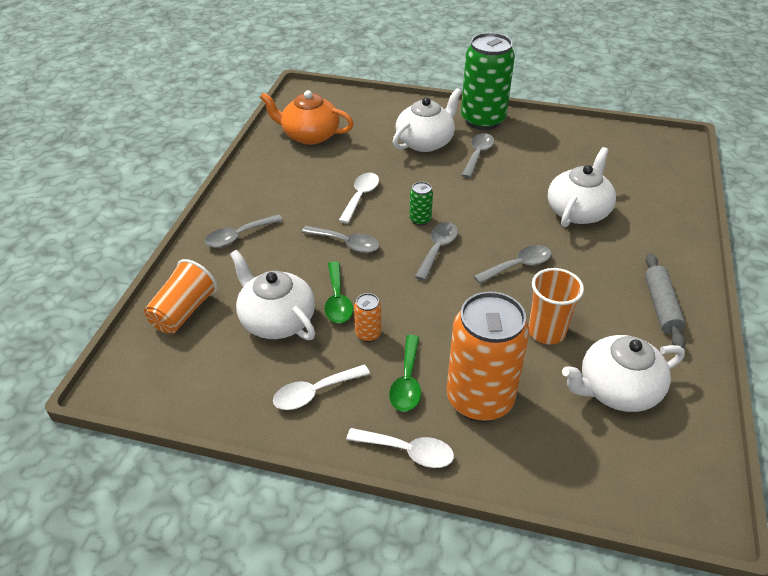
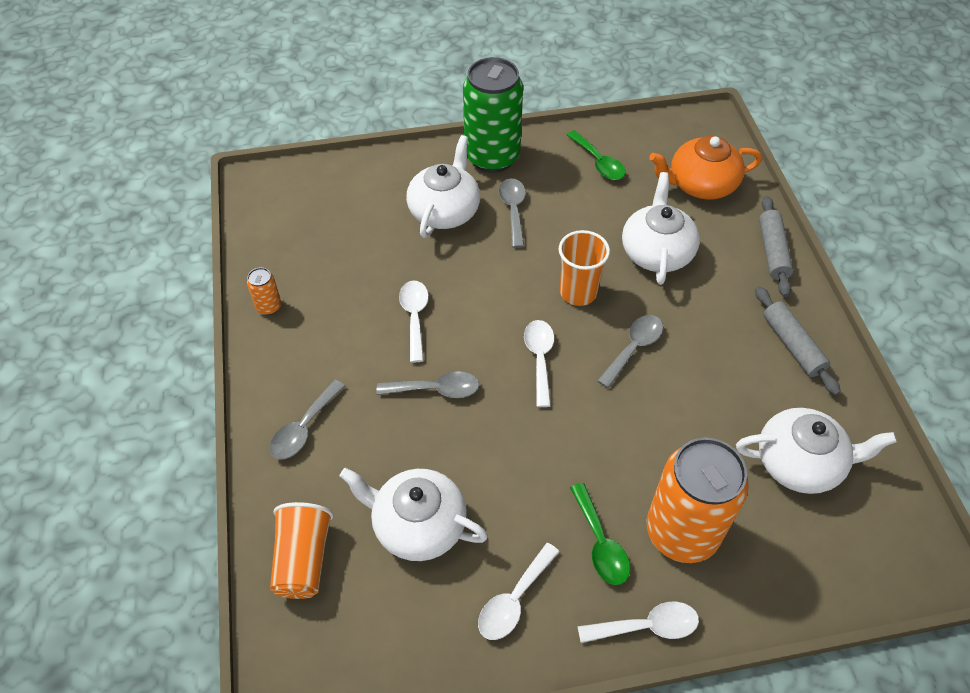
camera: 25 degrees left, 10 degrees up
orange teapot [260,90,354,145] -> orange teapot moved to [649,136,762,200]
green spoon [324,261,353,323] -> green spoon moved to [567,130,625,180]
orange can [354,293,381,342] -> orange can moved to [247,267,281,315]
green can [409,182,433,226] -> none
grey spoon [415,222,458,281] -> white spoon [524,320,554,407]
orange cup [529,268,584,345] -> orange cup moved to [559,230,610,306]
white teapot [562,335,685,412] -> white teapot turned 135 degrees counterclockwise [736,408,897,494]
none -> grey rolling pin [759,196,794,297]

